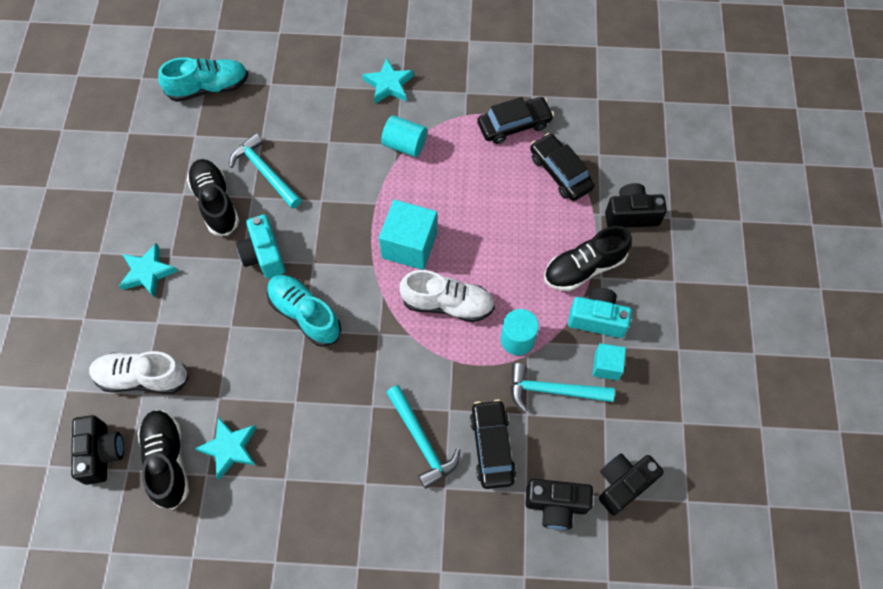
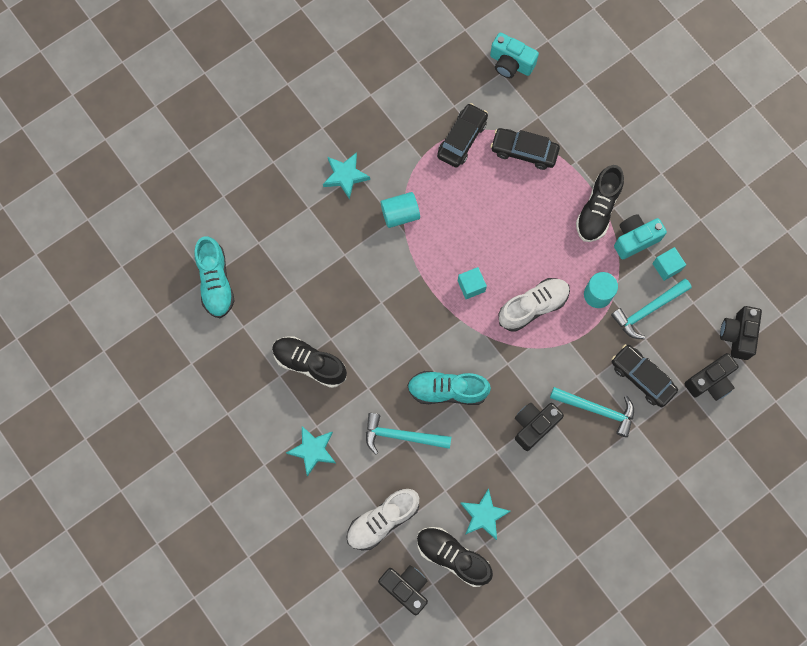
camera: 40 degrees left, 10 degrees up
turquoise shoe [158,57,248,102] -> turquoise shoe turned 135 degrees clockwise [194,236,235,318]
turquoise hammer [229,133,301,209] -> turquoise hammer moved to [366,413,451,455]
turquoise camera [236,214,285,278] -> turquoise camera moved to [490,33,539,78]
turquoise cube [379,200,437,270] -> turquoise cube [458,267,487,299], size x0.55
black camera [605,183,667,228] -> black camera moved to [515,403,564,451]

